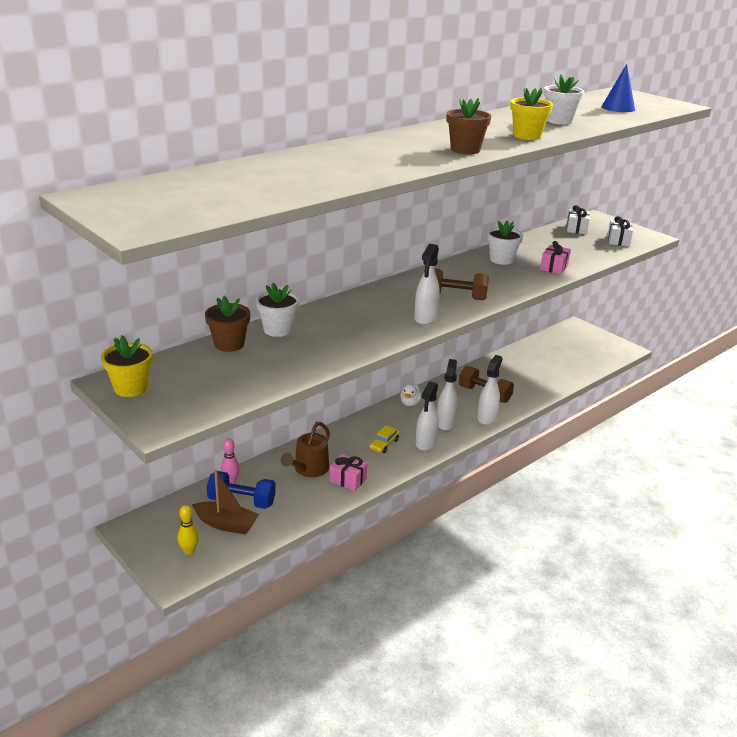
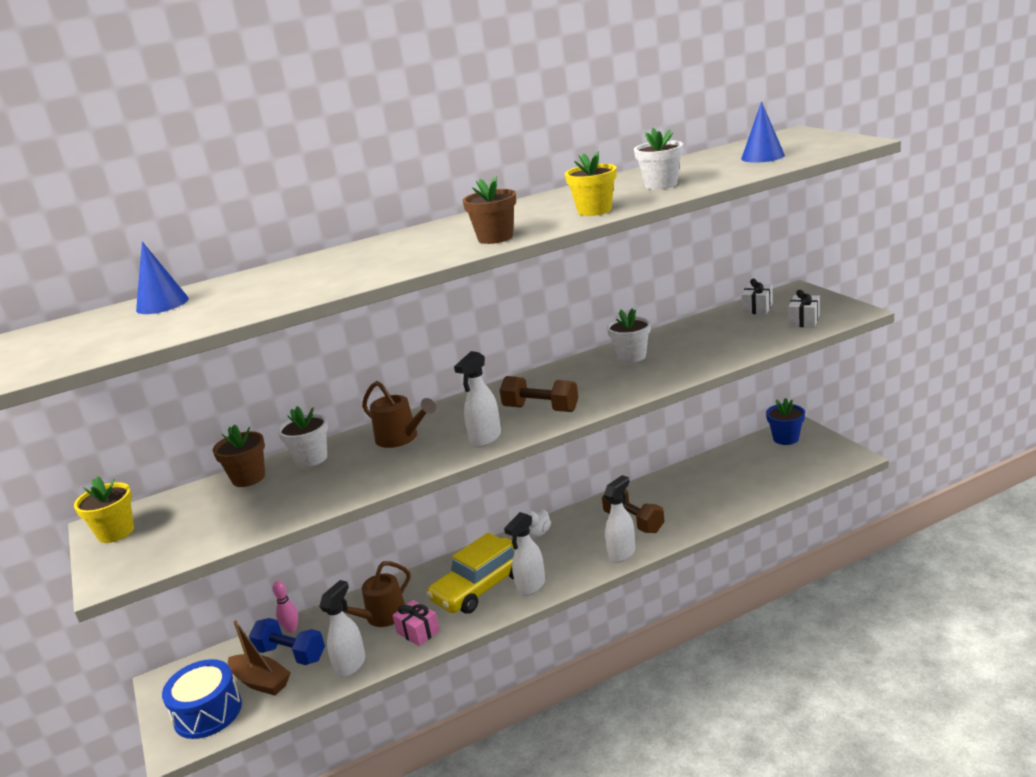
camera: 20 degrees right, 5 degrees down
yellow bowling pin [178,505,199,555] -> blue drum [162,659,242,739]
yellow car [369,425,400,453] -> yellow car [426,533,515,614], size x2.32
white spray bottle [437,359,458,430] -> white spray bottle moved to [319,580,366,678]
pink gift [540,241,571,274] -> none
none -> blue cone [136,241,189,314]
none -> brown watering can [362,381,436,448]
none -> blue flower pot [766,398,805,445]

